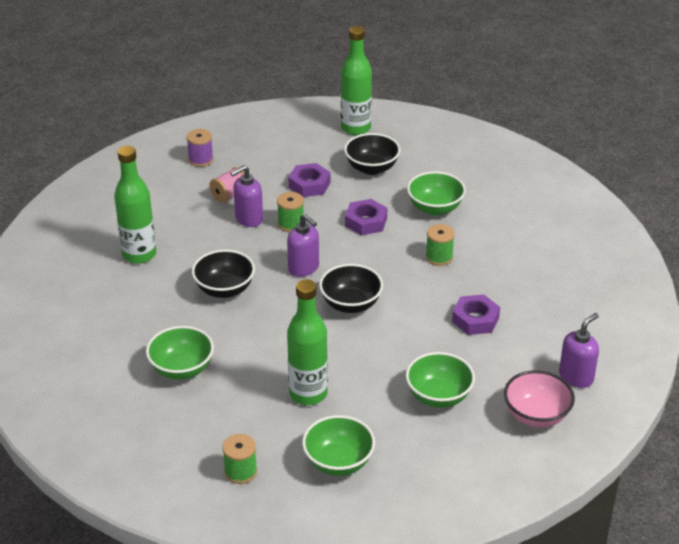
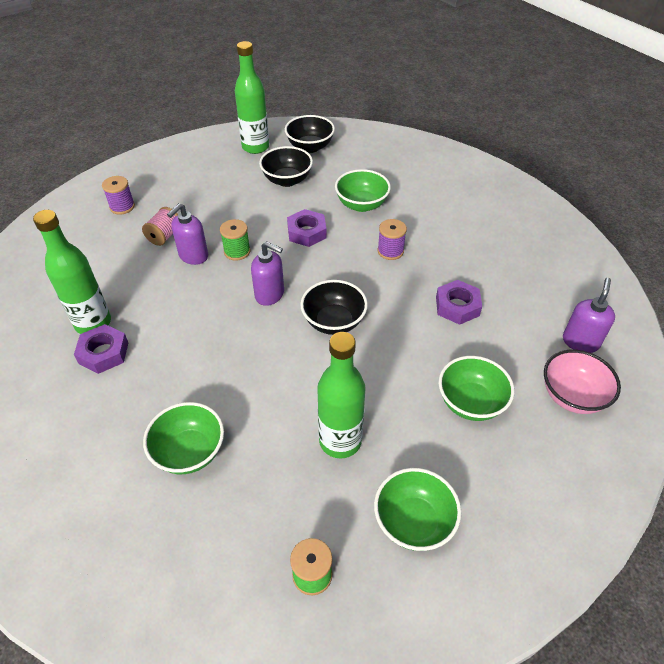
camera: 20 degrees left, 10 degrees up
black bowl [192,249,255,298] -> black bowl moved to [285,115,335,153]
purple nut [288,163,331,197] -> purple nut moved to [74,324,128,374]
green spool [426,224,455,266] -> purple spool [378,219,407,260]

